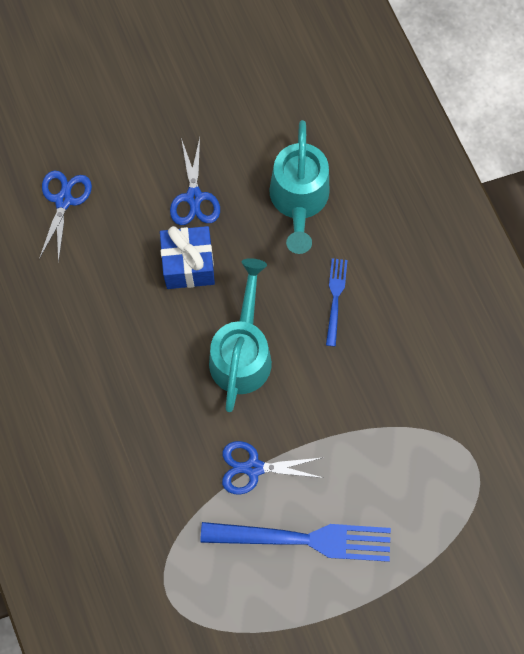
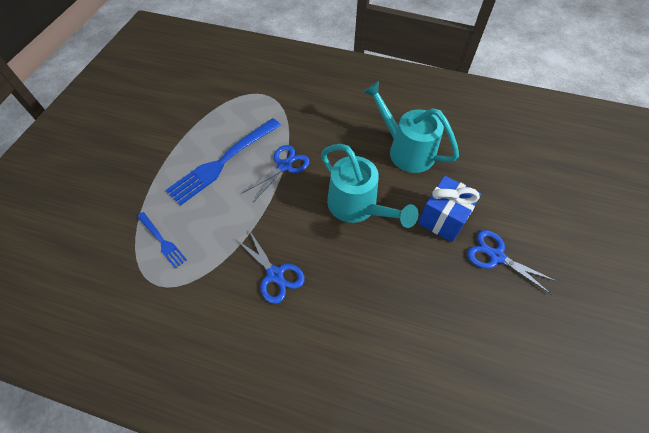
camera: 130 degrees right, 15 degrees down
blue scissors [39,171,92,263] -> blue scissors moved to [237,230,305,304]
turquoise watering can [269,120,330,254] -> turquoise watering can moved to [363,81,459,173]
blue fork [326,258,348,347] -> blue fork moved to [137,212,187,269]

